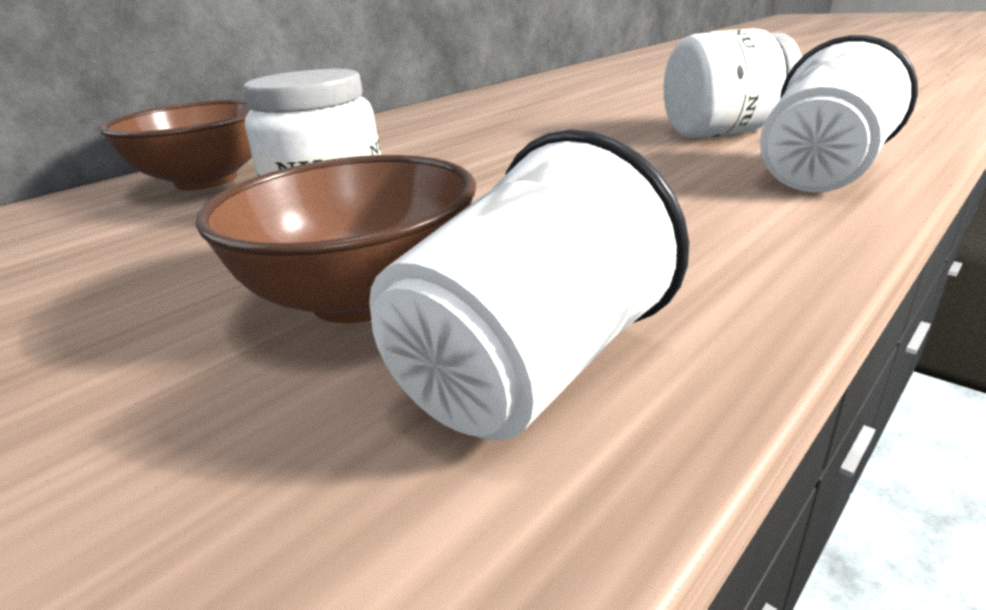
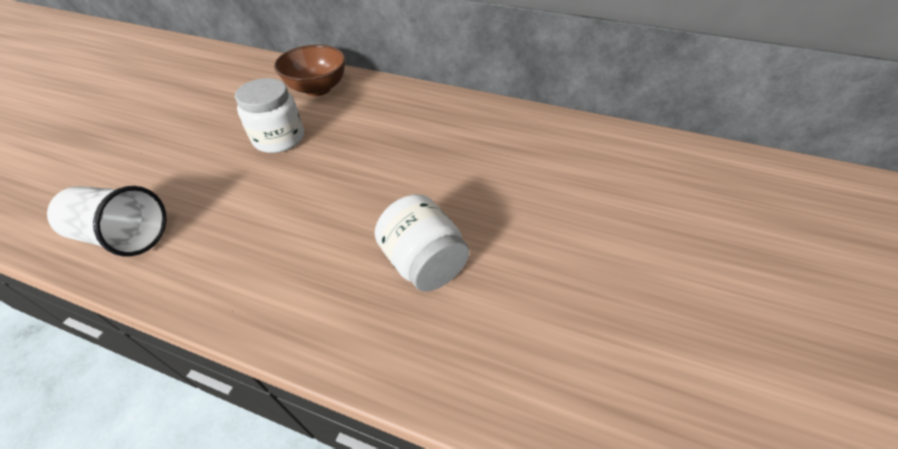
camera: 65 degrees right, 20 degrees up
brown bowl [196,155,476,323] -> none
white cup [760,35,918,193] -> none

